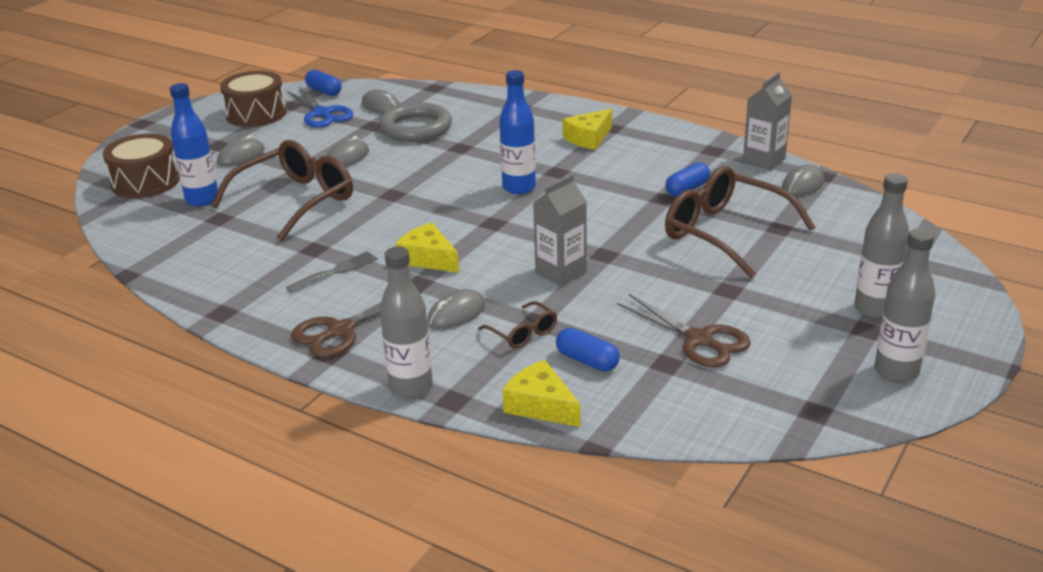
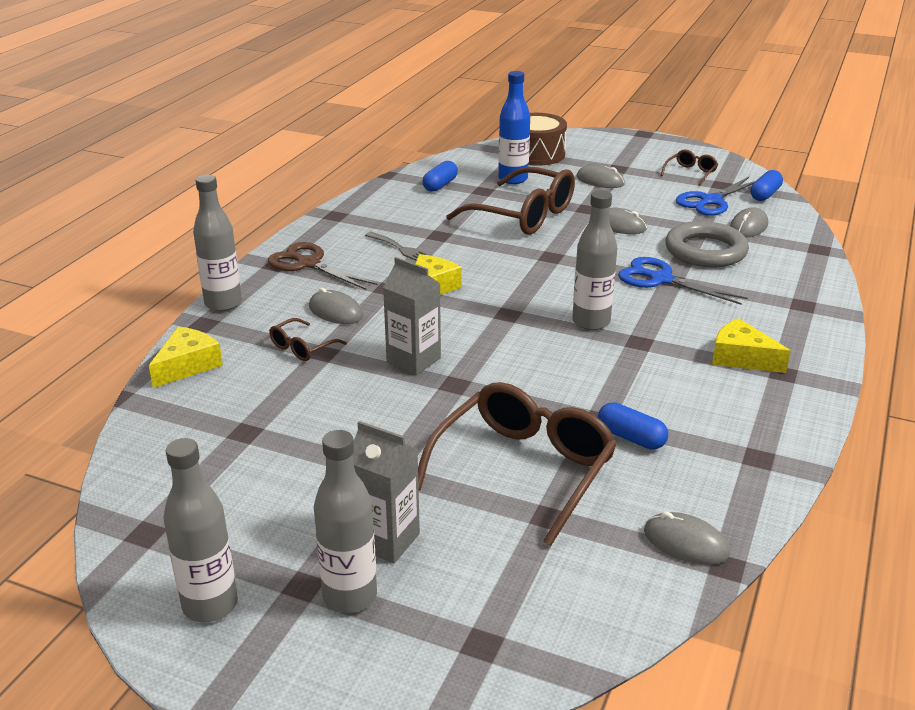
camera: 80 degrees right, 0 degrees up
brown drum [220,71,286,127] -> brown glasses [661,149,718,186]
blue bottle [499,70,536,194] -> grey bottle [572,190,617,330]
blue capsule [556,328,620,371] -> blue capsule moved to [422,161,458,192]
brown scissors [617,294,751,367] -> none
grey carton [743,72,792,170] -> grey carton moved to [352,421,420,563]
none -> blue scissors [618,257,748,305]

